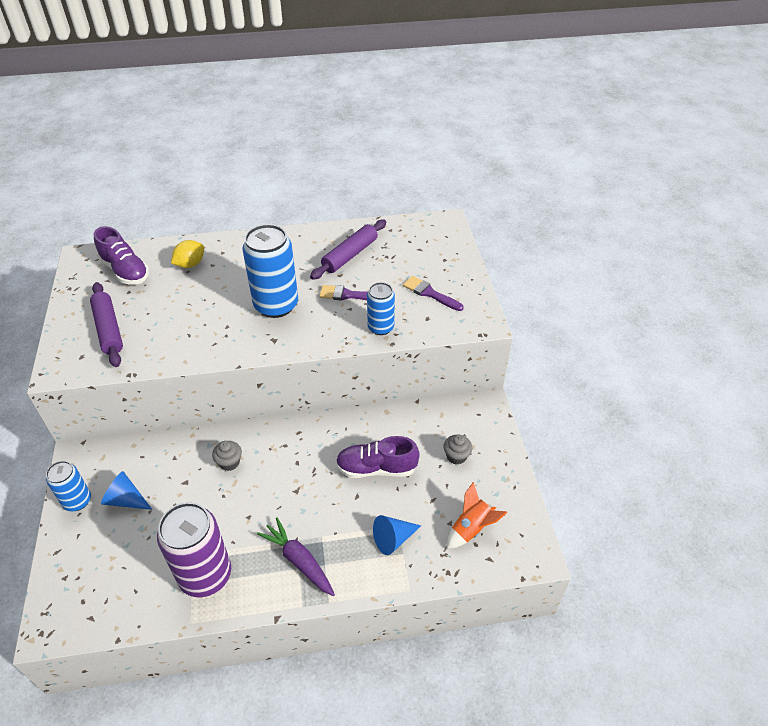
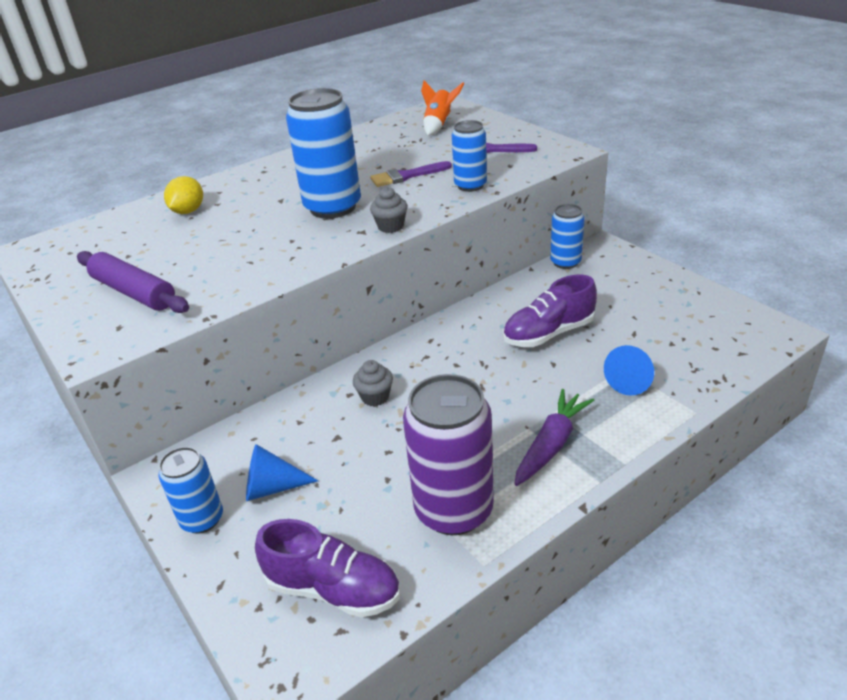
camera: 25 degrees left, 10 degrees down
purple shoe [94,226,149,285] -> purple shoe moved to [255,519,400,617]
purple carrot [257,517,335,596] -> purple carrot turned 105 degrees clockwise [515,389,594,486]
purple rolling pin [310,219,386,280] -> none
grey cupcake [443,434,472,465] -> grey cupcake moved to [370,187,408,233]
orange rocket [447,482,507,549] -> orange rocket moved to [421,81,464,136]
none -> blue can [550,204,584,269]

